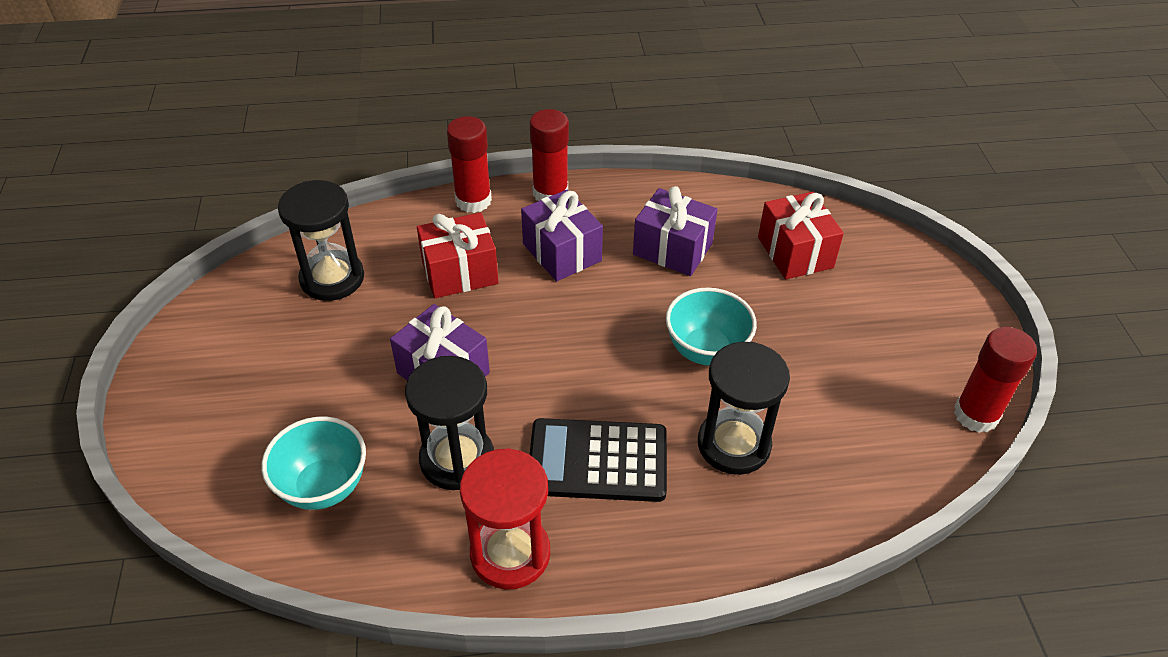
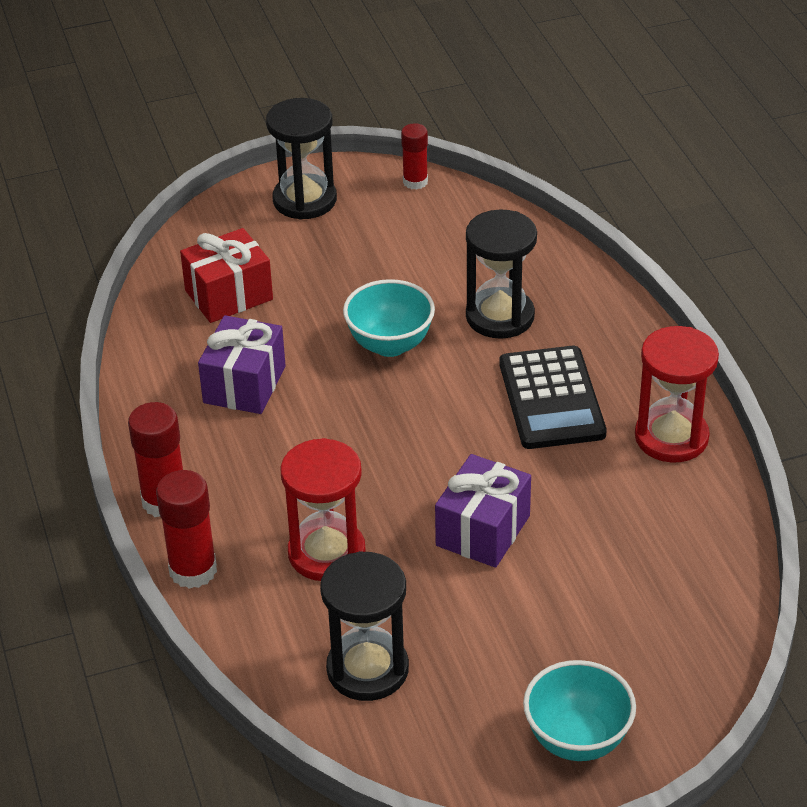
camera: 100 degrees left, 5 degrees down
turquoise bowl [262,417,366,510] -> turquoise bowl moved to [523,660,636,761]
black hourglass [405,356,494,490] -> black hourglass moved to [266,98,337,220]
red gift [417,213,499,298] -> red hourglass [280,438,366,581]
purple gift [521,190,603,281] -> none
red glue stick [954,327,1037,433] -> red glue stick [401,123,428,190], size x0.64

